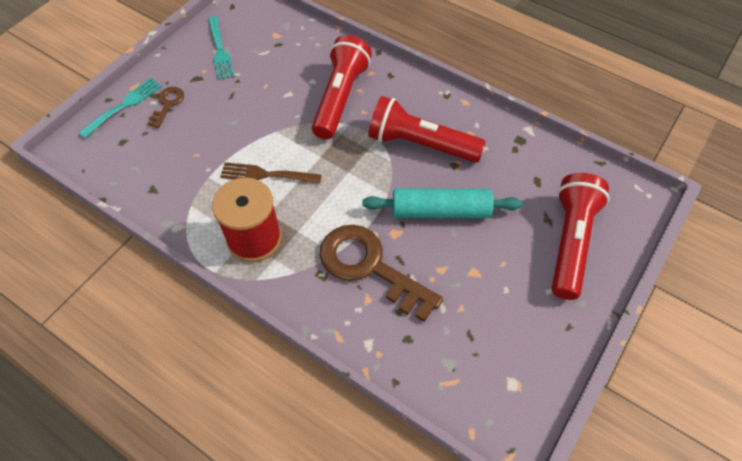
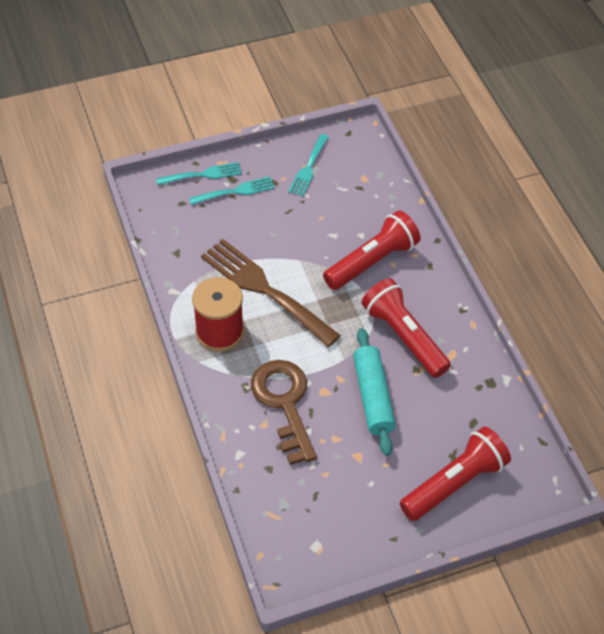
camera: 35 degrees right, 5 degrees down
brown key [148,87,184,128] -> turquoise fork [189,176,275,205]
brown fork [220,162,322,184] -> brown fork [201,239,341,347], size x1.86
turquoise rolling pin [363,188,523,218] -> turquoise rolling pin turned 45 degrees clockwise [353,328,396,456]

